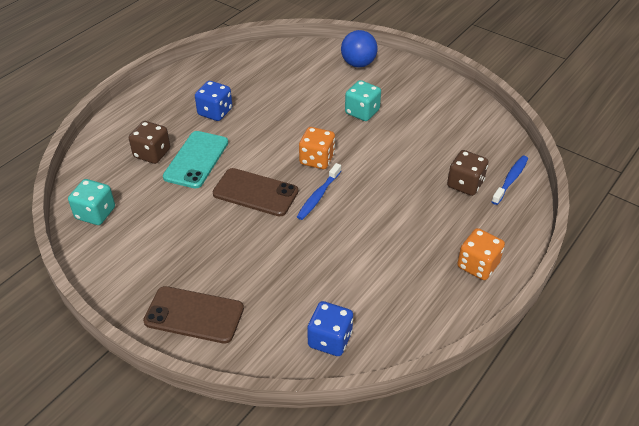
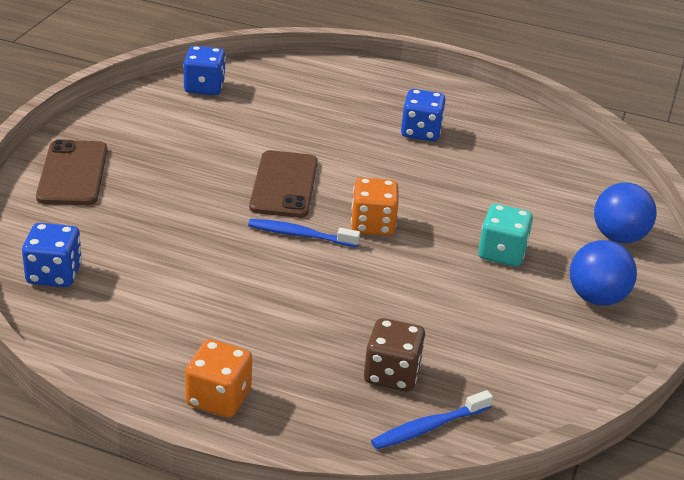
camera: 70 degrees right, 10 degrees down
turquoise dice [68,179,115,225] -> blue dice [183,46,226,95]
brown dice [129,121,170,164] -> none
turquoise phone [163,131,228,188] -> none
blue toothbrush [491,156,528,205] -> blue toothbrush turned 135 degrees clockwise [371,390,493,450]
none -> blue ball [570,240,637,306]

